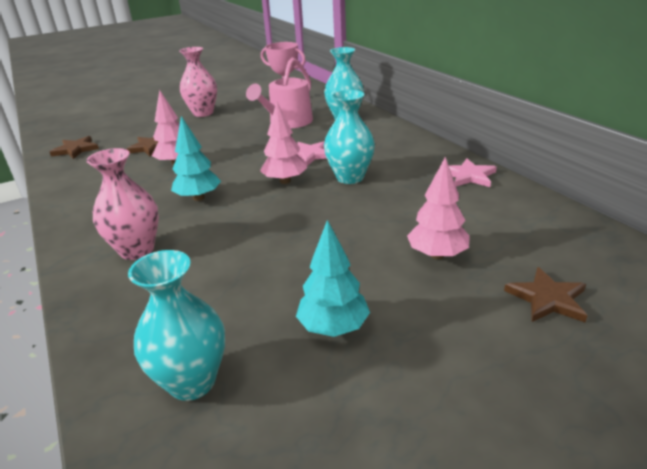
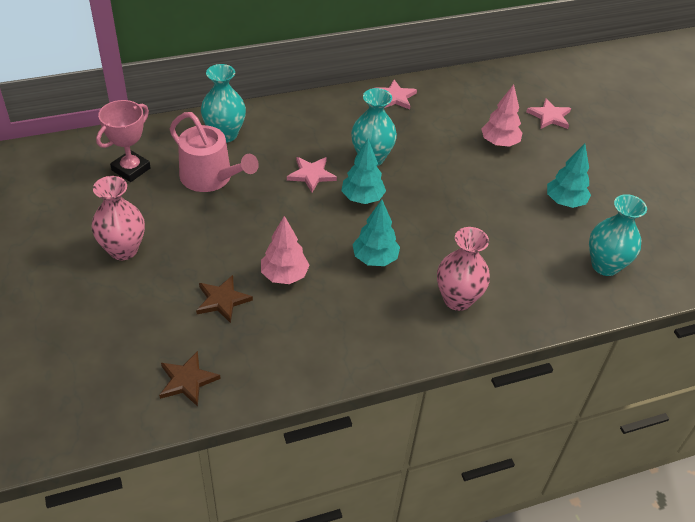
camera: 85 degrees left, 15 degrees up
pink tree [260,101,308,184] -> turquoise tree [341,139,386,204]
brown star [504,267,588,323] -> pink star [526,98,571,129]

